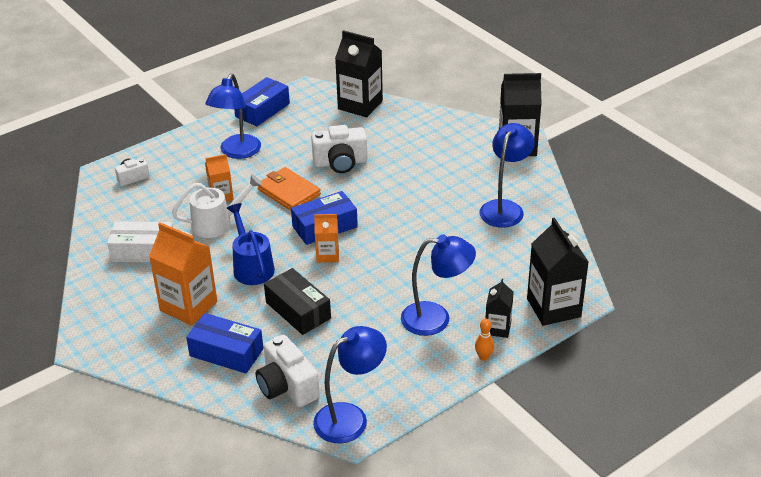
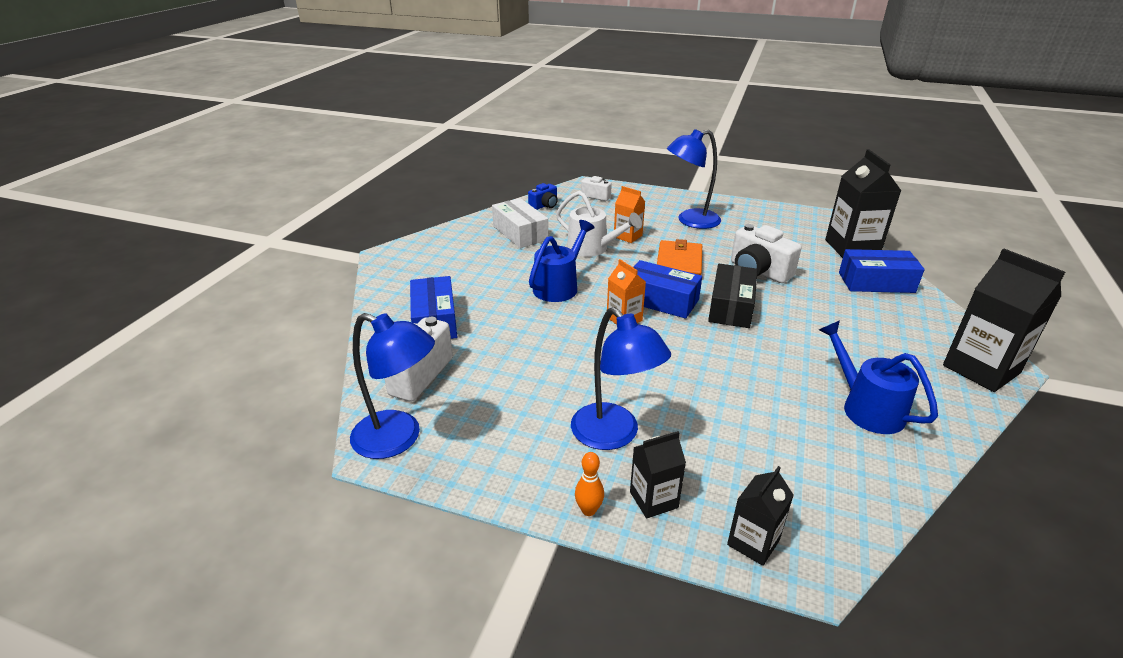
camera: 55 degrees right, 5 degrees down
orange carton [149,222,217,325] -> none
blue box [234,77,290,126] -> blue box moved to [839,249,925,293]
black box [264,268,331,335] -> black box moved to [708,264,758,328]
blue lamp [479,123,535,228] -> blue watering can [819,320,938,434]
black carton [527,218,588,326] -> black carton [727,466,794,566], size x0.56
none -> blue camera [528,183,558,210]

